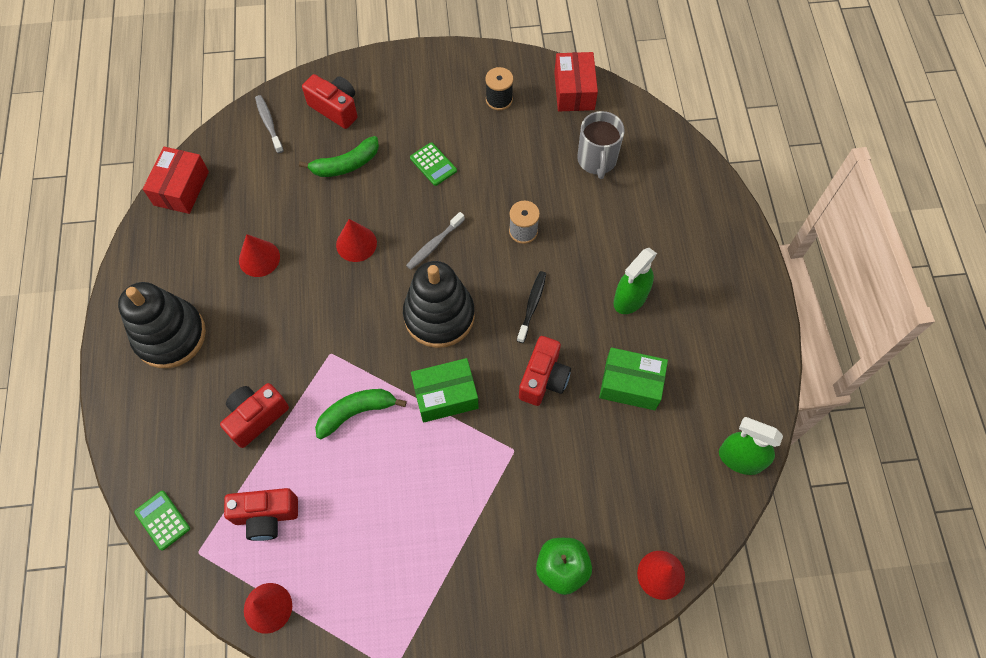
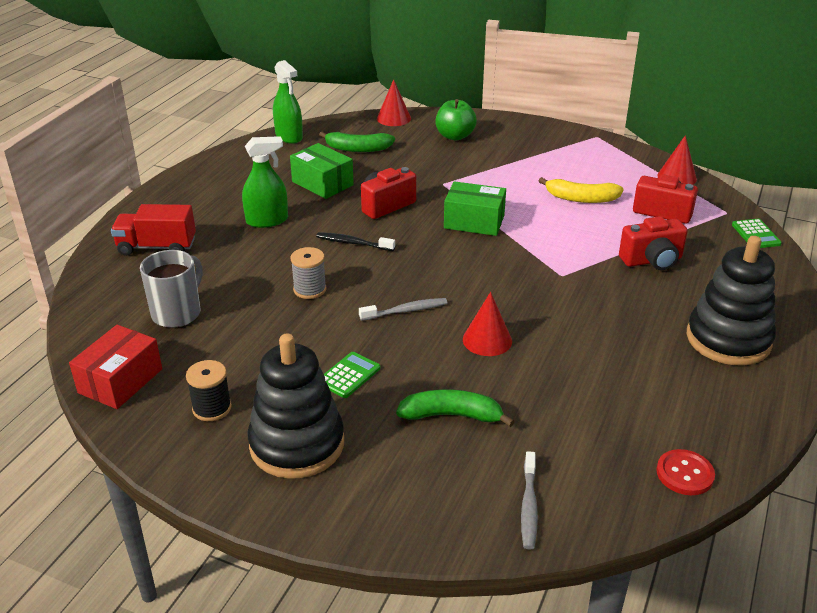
camera: 150 degrees left, 30 degrees down
red box [143,147,209,214] -> red button [656,449,715,495]
red cone [239,234,280,277] -> none
red camera [302,74,358,129] -> none
green banana [315,389,407,439] -> green banana moved to [319,132,395,152]
black stacking toy [403,261,475,348] -> black stacking toy moved to [248,334,344,479]
green calculator [410,142,457,186] -> green calculator turned 45 degrees clockwise [324,352,380,398]
black toothbrush [517,271,546,343] -> black toothbrush turned 60 degrees clockwise [316,232,395,251]
none -> red truck [111,204,196,256]
none -> yellow banana [538,177,624,203]

